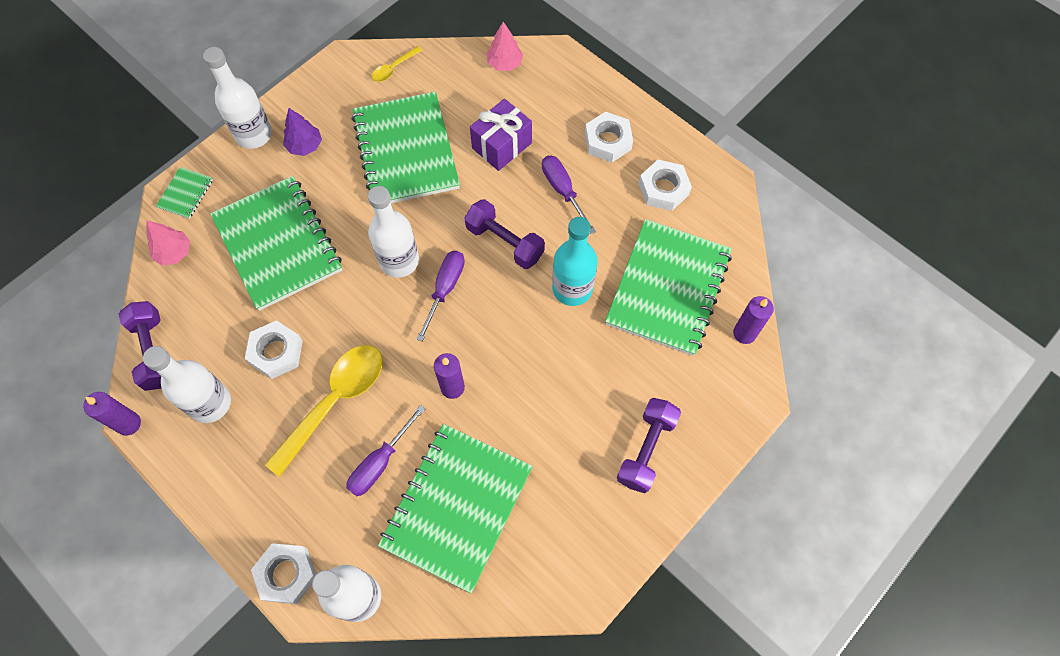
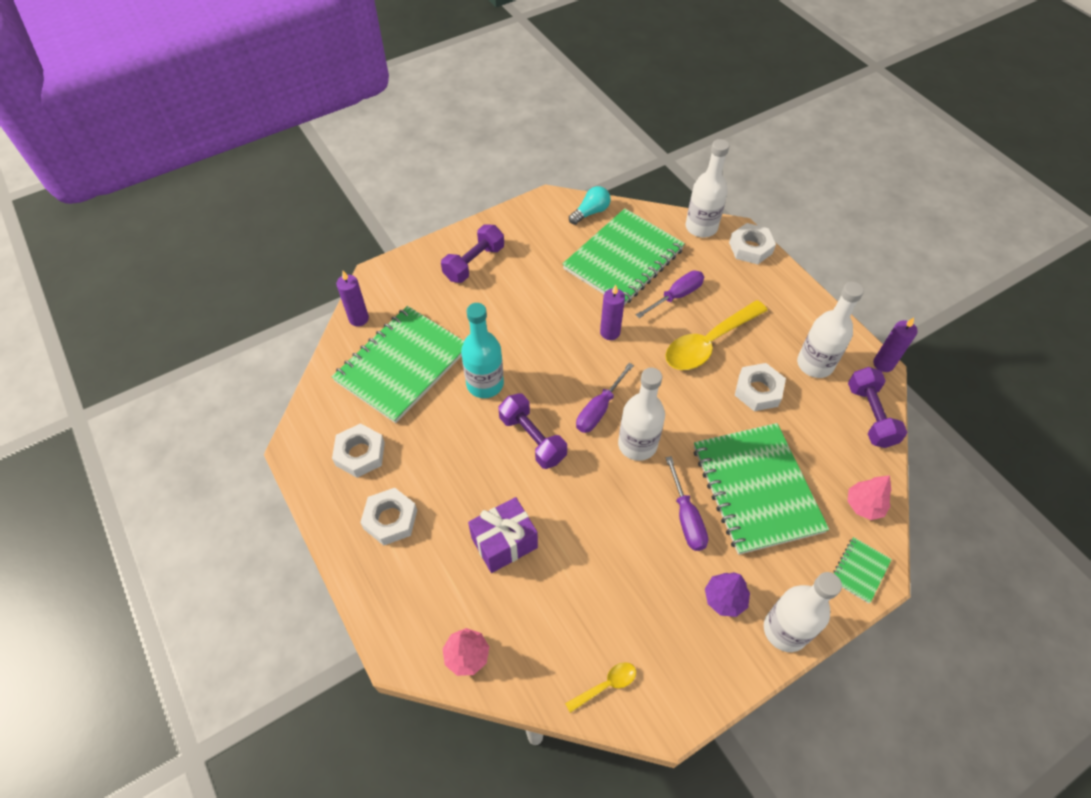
camera: 165 degrees left, 10 degrees down
green notebook [352,92,460,203] -> none
purple screwdriver [542,155,596,234] -> purple screwdriver moved to [666,456,708,551]
none -> turquoise light bulb [569,186,611,225]

